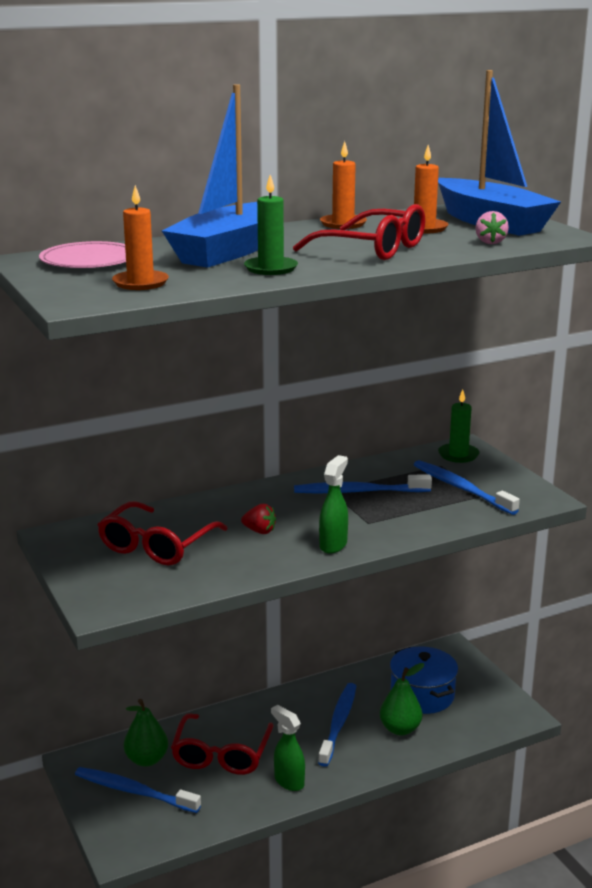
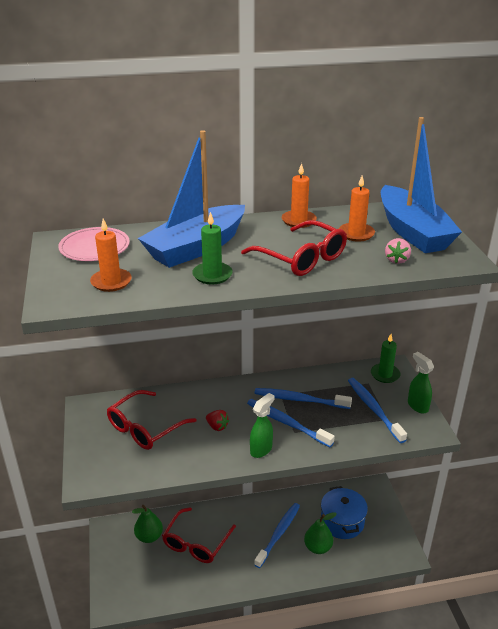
camera: 15 degrees right, 10 degrees up
blue toothbrush [75,767,201,813] -> blue toothbrush moved to [247,399,335,447]
green spray bottle [271,705,305,791] -> green spray bottle moved to [408,352,434,413]

